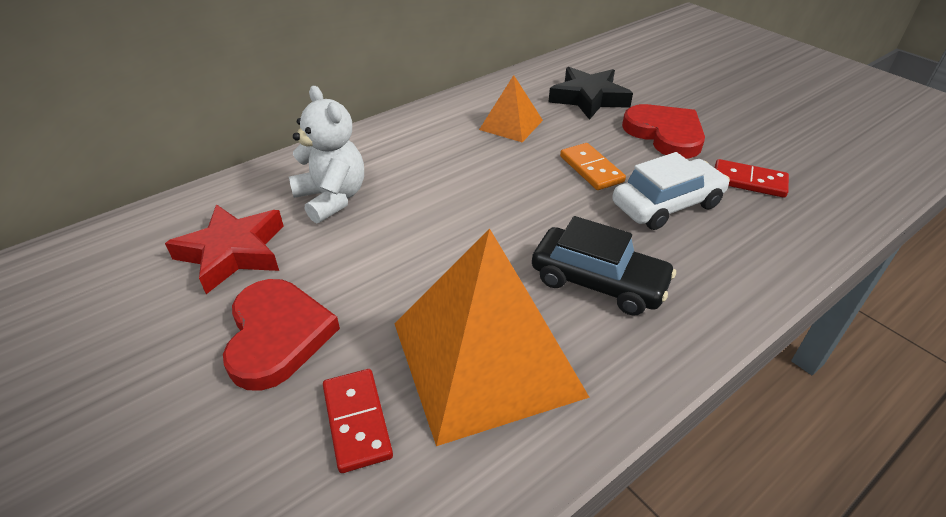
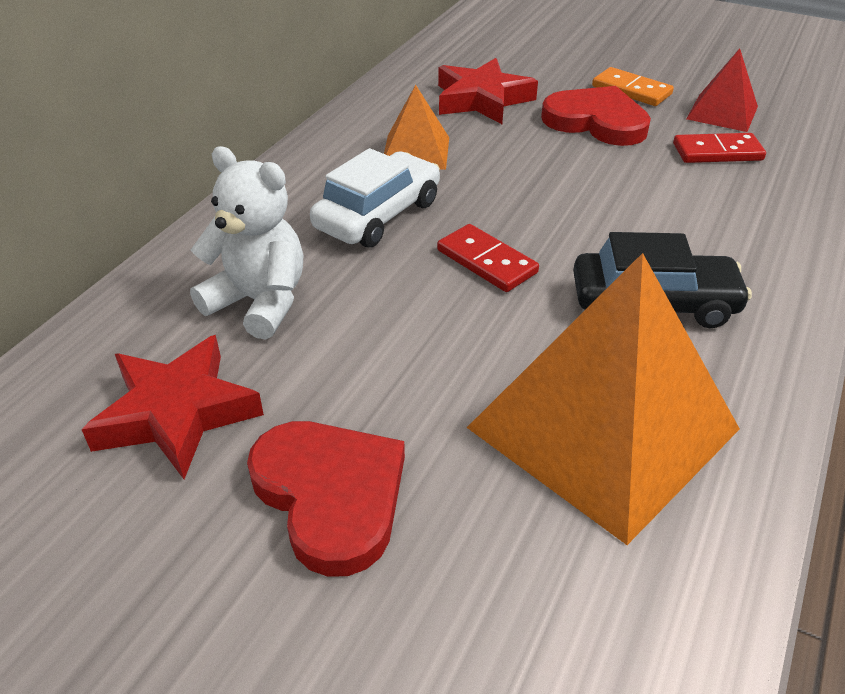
camera: 25 degrees left, 0 degrees up
red domino [323,369,393,473] -> red domino moved to [437,224,539,292]
black star [548,67,633,120] -> red star [438,58,538,124]
orange domino [560,143,626,190] -> orange domino moved to [592,67,674,106]
white car [612,152,730,230] -> white car moved to [310,148,440,248]
none -> red pyramid [686,48,758,132]

